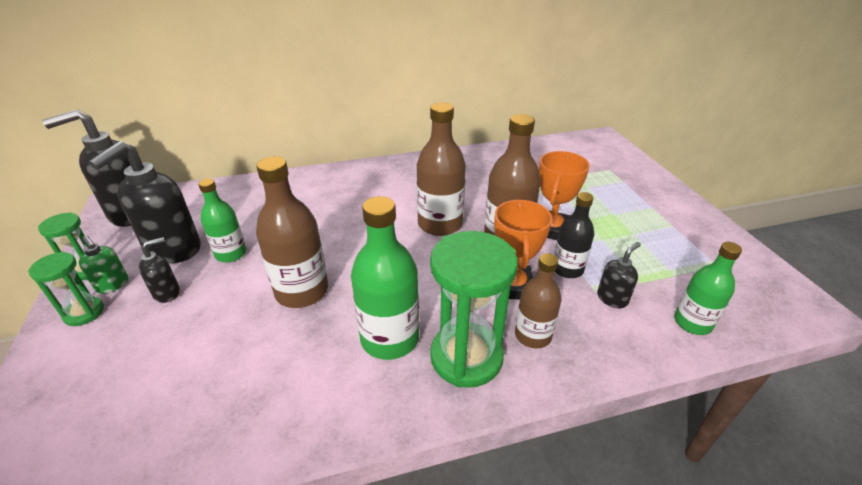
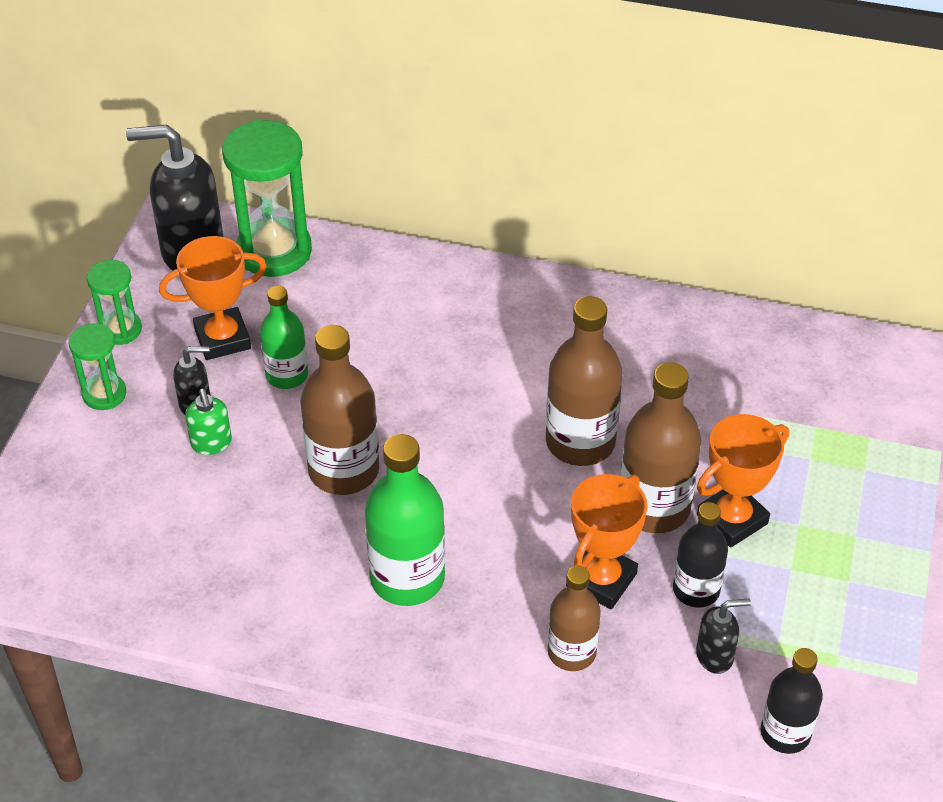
camera: 30 degrees right, 10 degrees up
green soap dispenser [79,235,128,294] -> green soap dispenser moved to [185,389,232,455]
black soap dispenser [89,141,201,264] -> orange trophy [159,236,267,360]
green hourglass [430,231,518,388] -> green hourglass moved to [222,120,312,277]
green bottle [674,242,742,335] -> black bottle [761,648,823,754]

